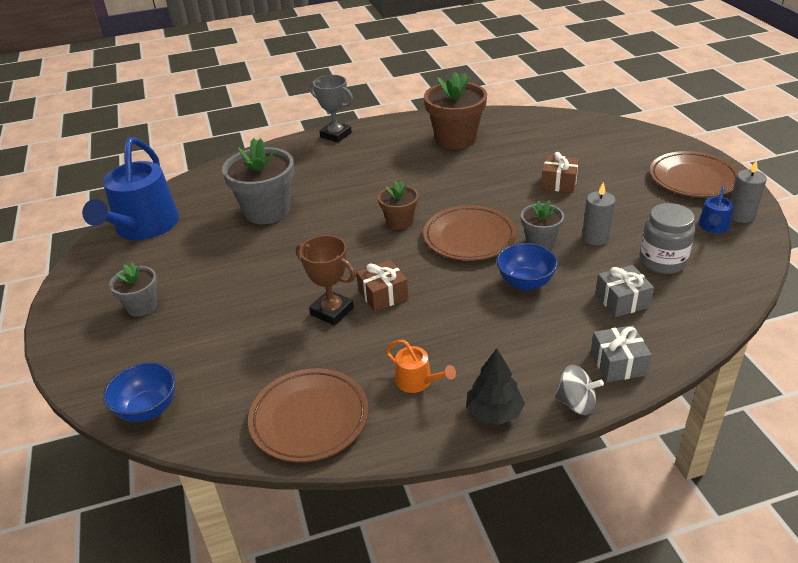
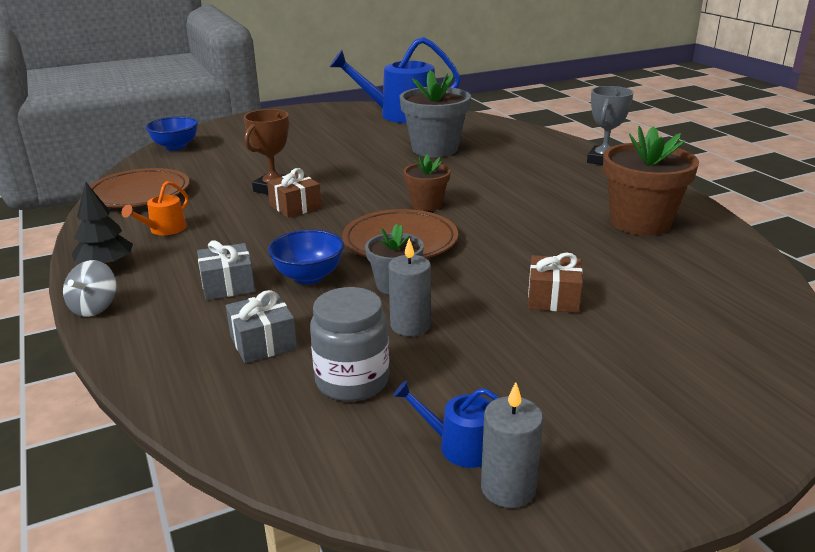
camera: 80 degrees right, 10 degrees down
grey flower pot [109,263,157,317] -> none
grey gift [591,325,652,382] -> grey gift moved to [197,240,255,300]
brown plate [650,151,739,198] -> none

